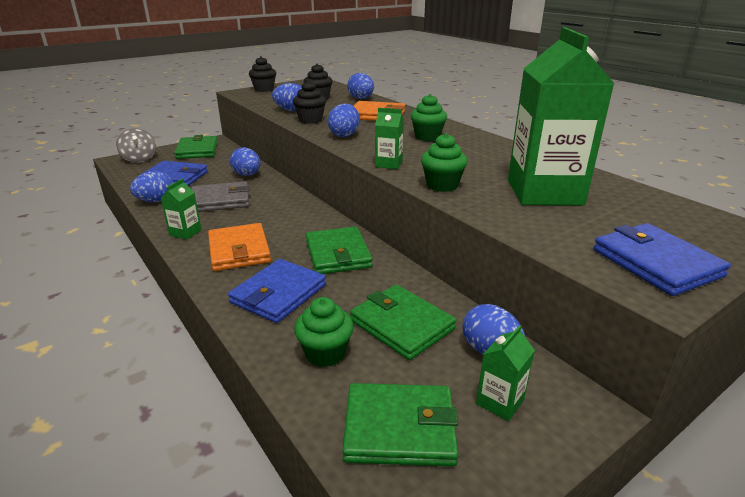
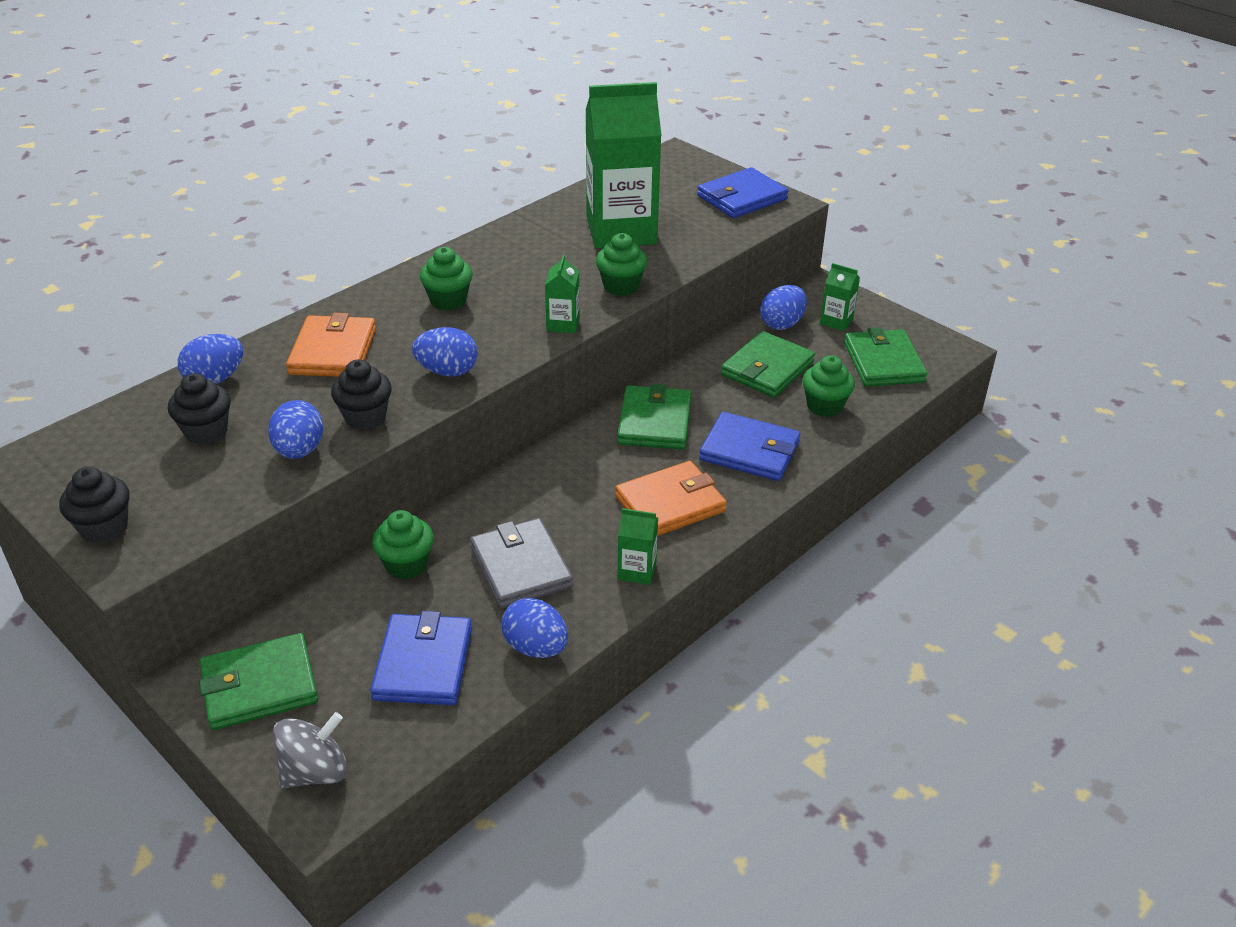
camera: 100 degrees left, 10 degrees up
blue egg [230,147,261,176] -> green cupcake [372,510,434,580]
green wallet [306,226,373,274] -> green wallet turned 60 degrees counterclockwise [617,383,691,450]

